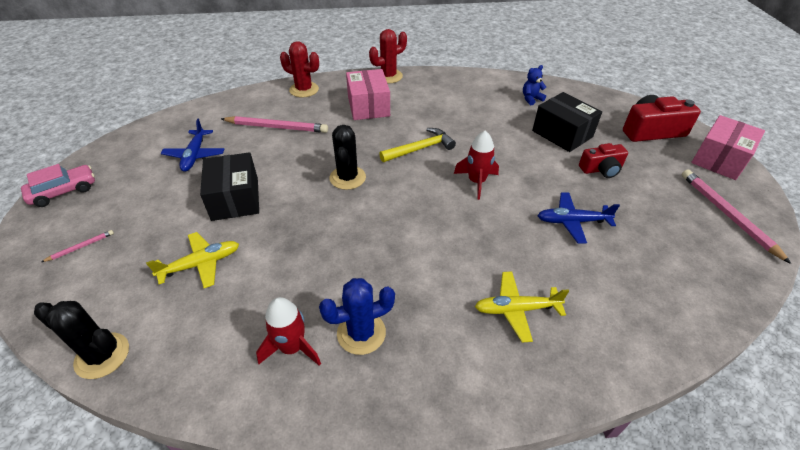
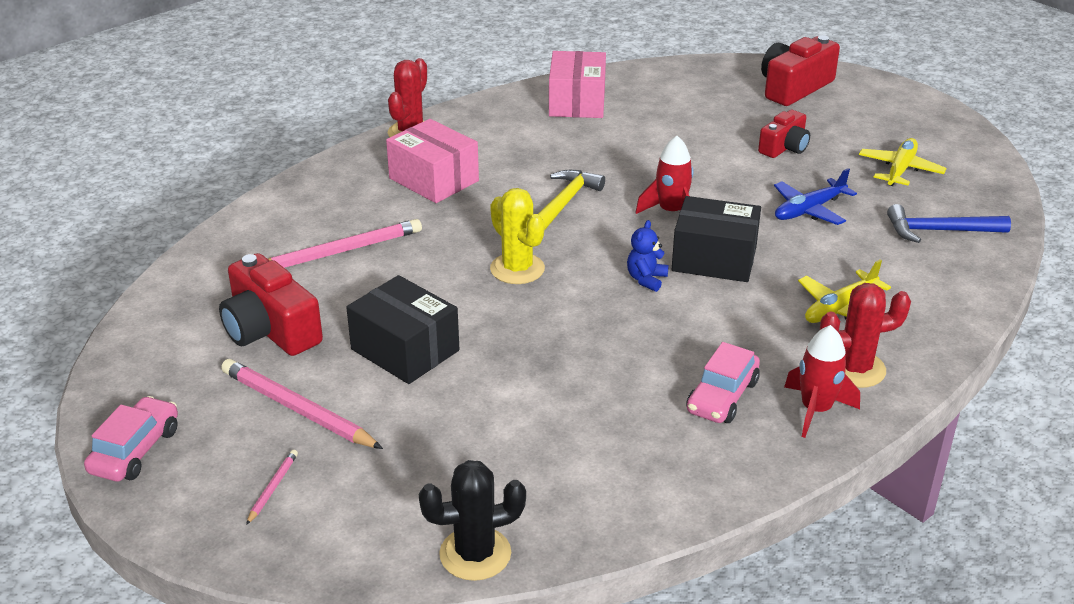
camera: 35 degrees left, 10 degrees down
yellow plane [146,232,239,288] -> yellow plane moved to [859,138,947,186]
blue plane [161,118,224,172] -> red camera [219,253,323,356]
red rocket [256,297,321,366] -> red rocket moved to [784,325,860,438]
red cactus [280,41,319,97] -> red cactus moved to [820,283,911,388]
blue cactus [319,278,395,355] -> pink car [686,342,760,423]
black cactus [329,125,366,190] -> yellow cactus [490,188,545,284]
blue teddy bear [523,65,546,105] -> blue teddy bear moved to [627,220,669,292]
black box [532,92,602,152] -> black box moved to [672,196,761,282]
pink pencil [682,169,791,264] -> pink pencil moved to [221,359,383,449]
pink box [691,115,765,180] -> pink box moved to [549,51,606,118]
none -> blue hammer [887,204,1011,243]

